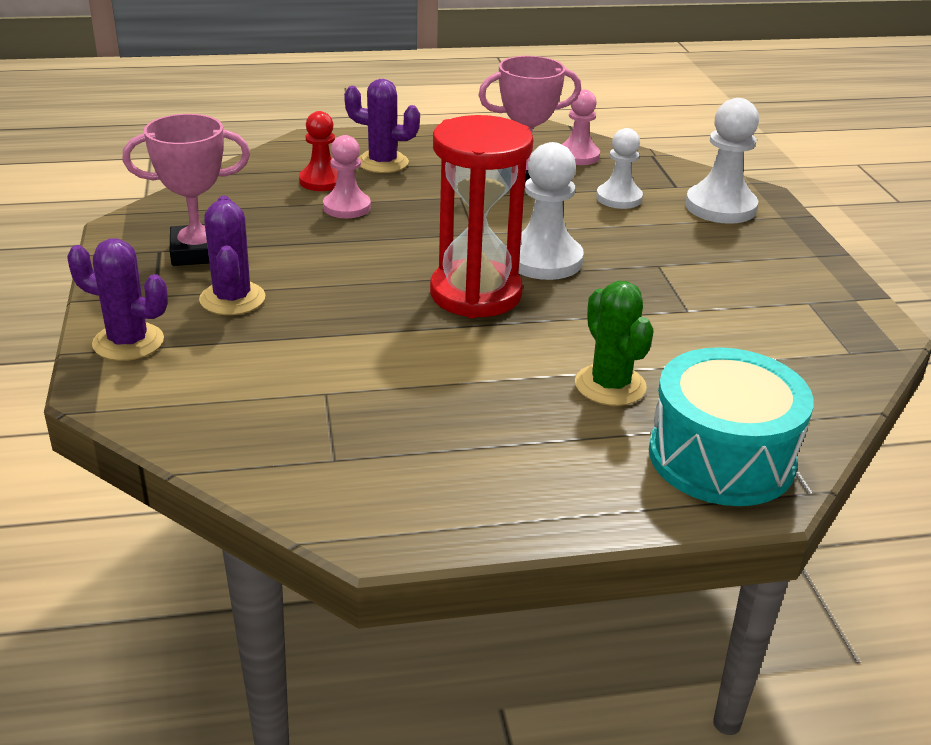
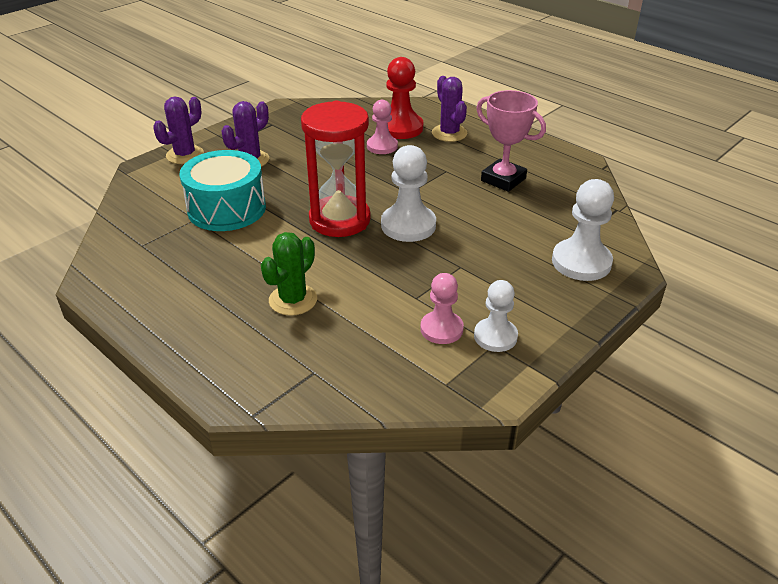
camera: 55 degrees right, 5 degrees up
purple cactus [67,238,168,361] -> purple cactus turned 60 degrees clockwise [153,96,204,164]
pink trophy [122,114,250,266] -> none
red pawn [299,111,338,191] -> red pawn [386,57,423,139], size x1.52
pink pawn [562,90,600,165] -> pink pawn moved to [421,273,464,344]
white pawn [596,128,643,209] -> white pawn moved to [474,280,518,352]
turquoise drum [649,347,814,506] -> turquoise drum moved to [179,150,266,231]

